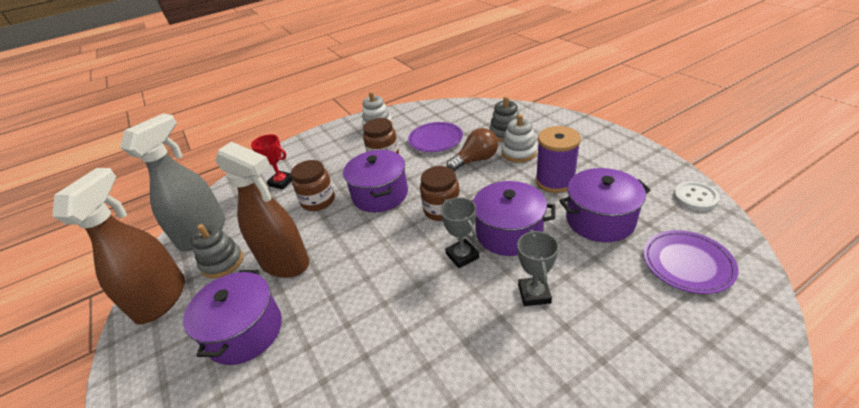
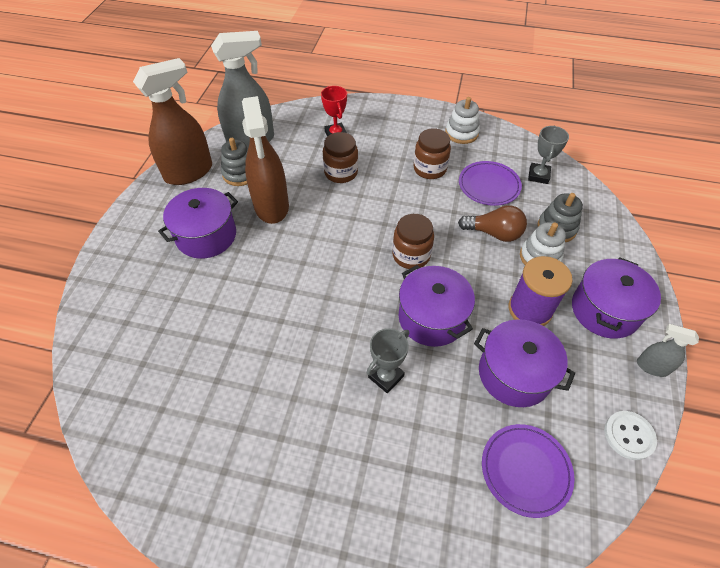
camera: 40 degrees right, 15 degrees up
purple pot [343,150,408,213] -> purple pot moved to [572,257,661,339]
grey trophy [440,197,479,268] -> grey trophy moved to [528,126,569,184]
none -> grey spray bottle [637,324,699,377]

